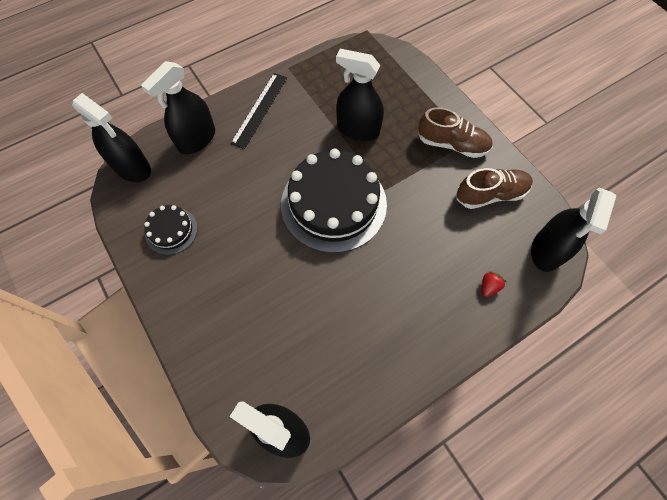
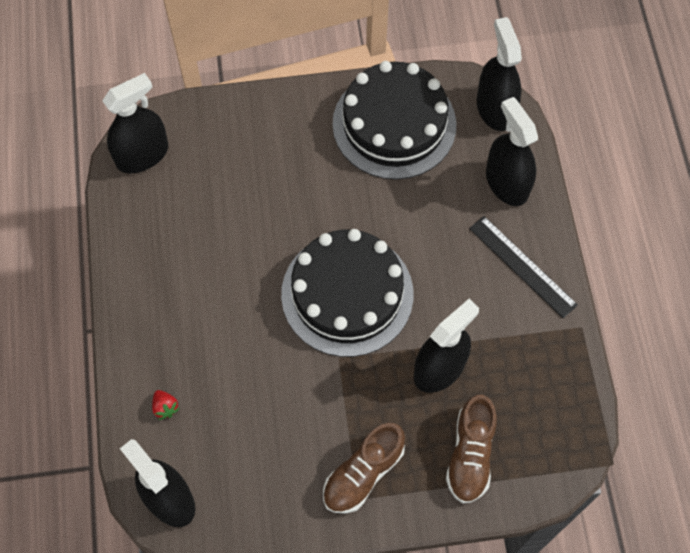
camera: 115 degrees right, 0 degrees up
black spray bottle [72,93,151,182] -> black spray bottle turned 105 degrees clockwise [477,17,522,131]
black cake [144,205,198,255] -> black cake [332,61,456,180], size x2.09
brown shoe [456,168,533,209] -> brown shoe moved to [446,395,497,503]

